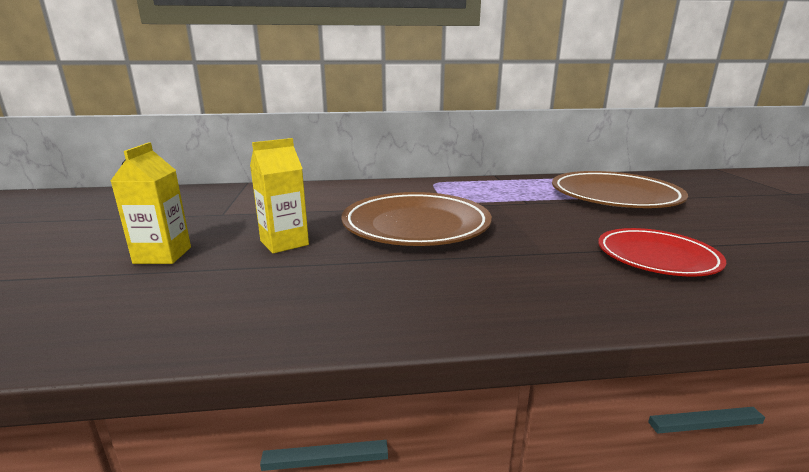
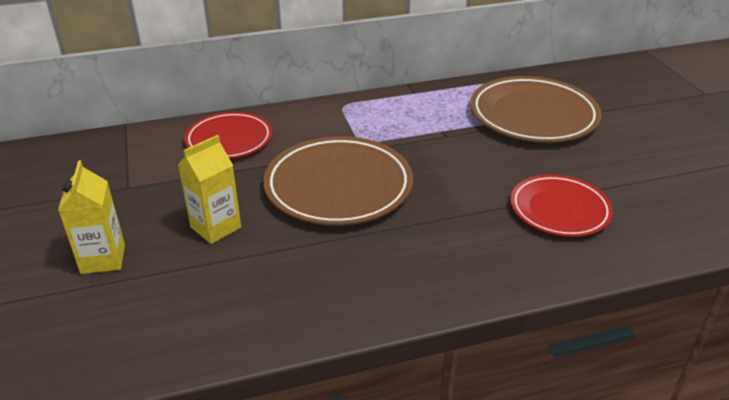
camera: 10 degrees left, 15 degrees up
none -> red plate [184,112,272,159]

